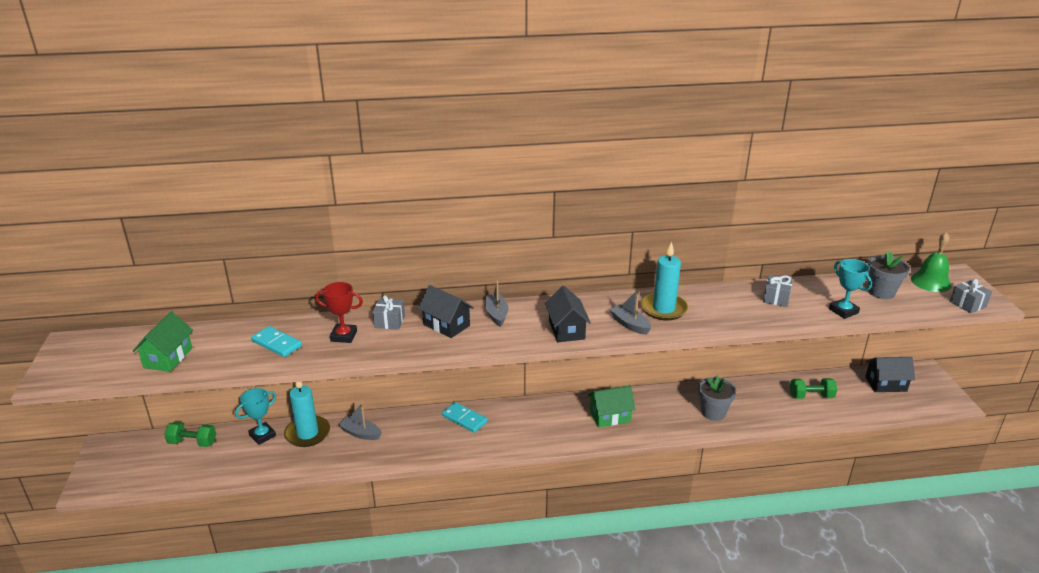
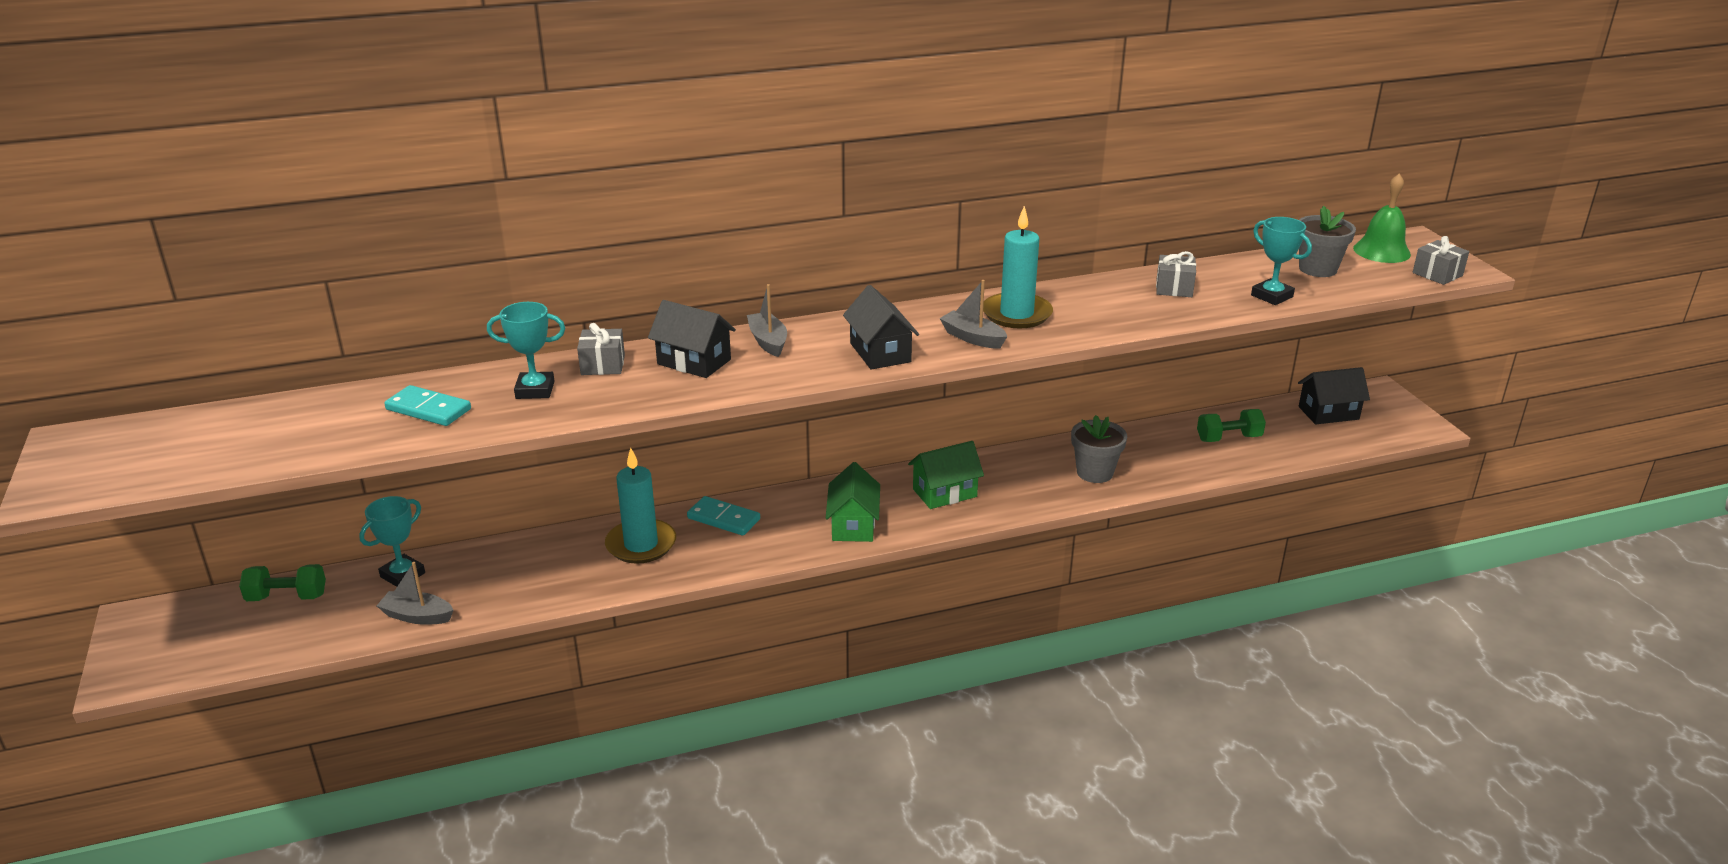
camera: 10 degrees left, 0 degrees up
green house [133,312,193,372] -> green house moved to [826,462,880,542]
turquoise candle [284,382,330,447] -> turquoise candle moved to [605,447,676,564]
red trophy [315,282,363,343] -> turquoise trophy [487,302,565,399]
grey boat [339,403,382,440] -> grey boat moved to [377,562,454,625]

